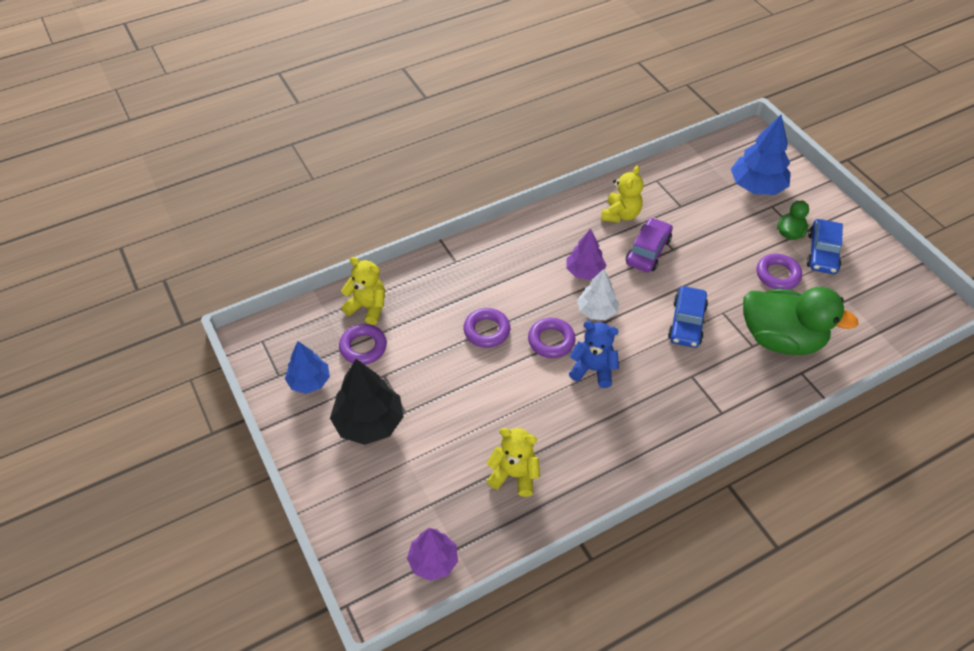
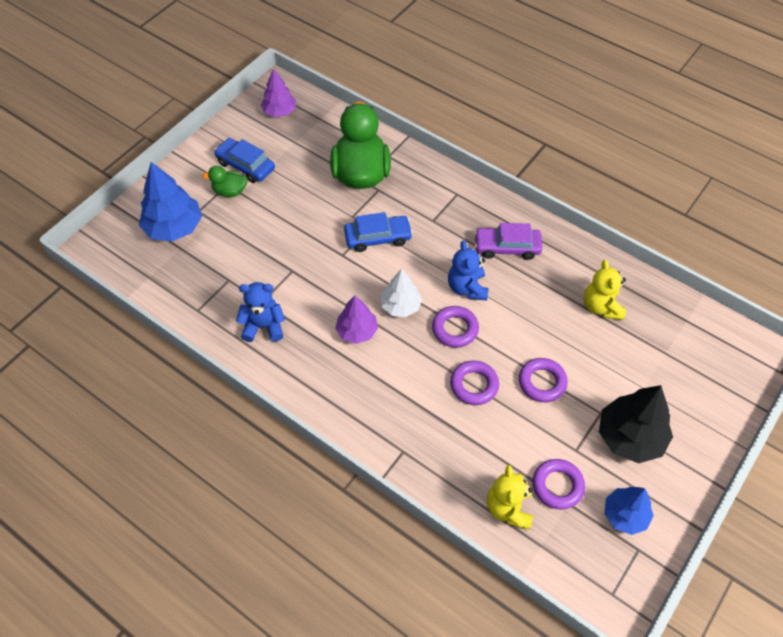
camera: 115 degrees left, 5 degrees up
purple tree [407,528,458,581] -> purple tree moved to [261,69,296,117]
yellow teddy bear [601,165,644,223] -> blue teddy bear [236,282,285,342]
purple car [626,217,673,272] -> purple car moved to [474,223,542,260]
purple ring [757,254,802,290] -> purple ring moved to [519,358,568,402]
blue car [806,219,843,274] -> blue car turned 135 degrees counterclockwise [214,138,275,183]

